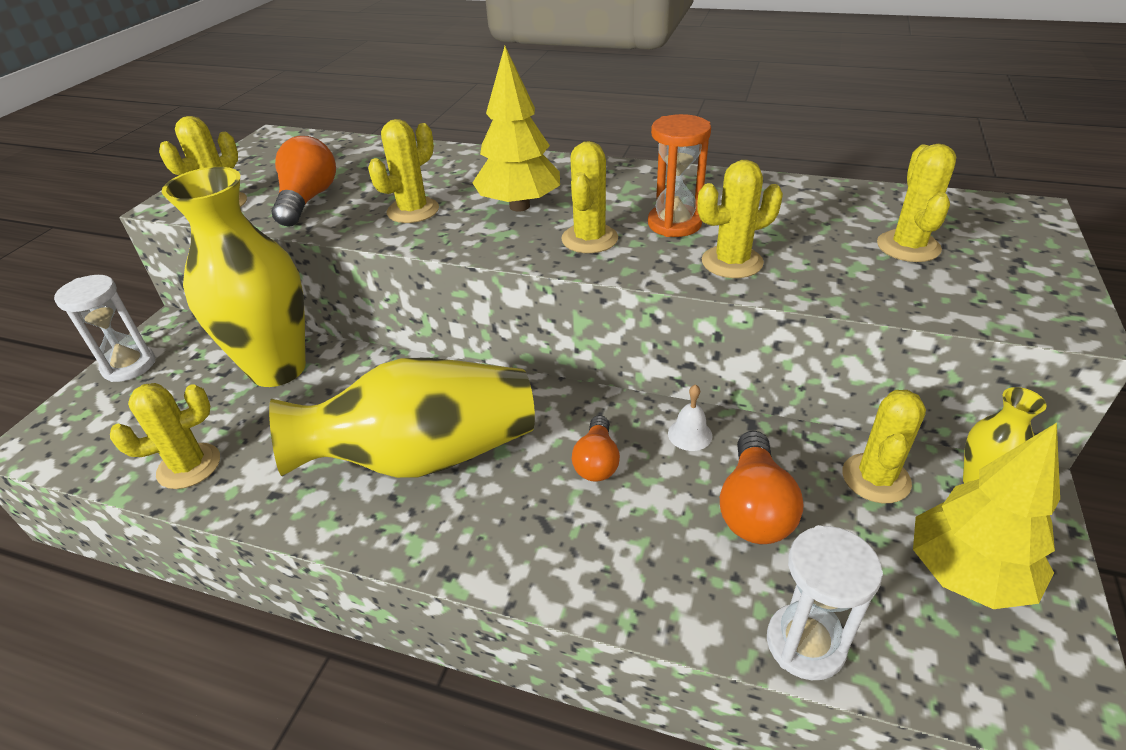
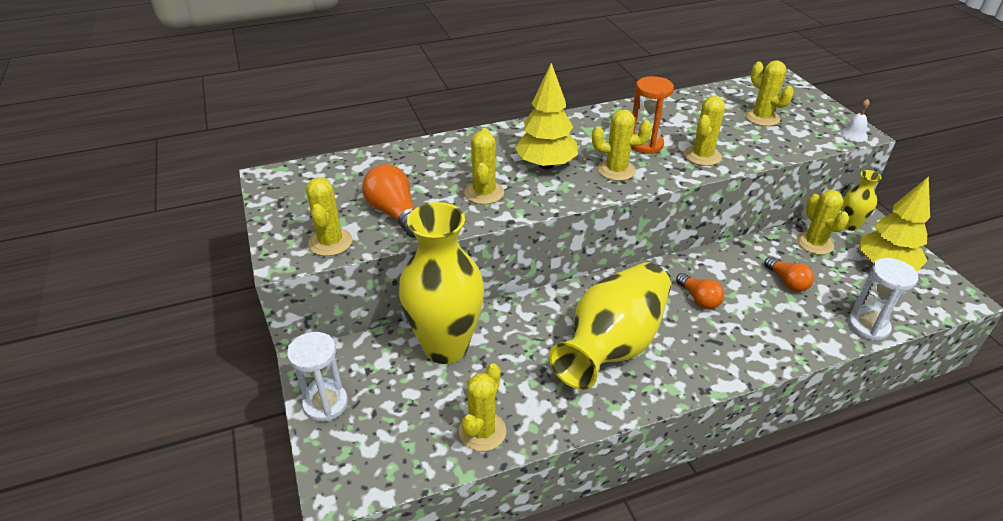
camera: 40 degrees left, 0 degrees up
yellow cactus [561,141,618,253] -> yellow cactus turned 60 degrees counterclockwise [592,109,652,181]
white bell [668,384,713,451] -> white bell moved to [840,99,870,142]
orange light bulb [720,431,803,544] -> orange light bulb [764,257,814,292], size x0.66

